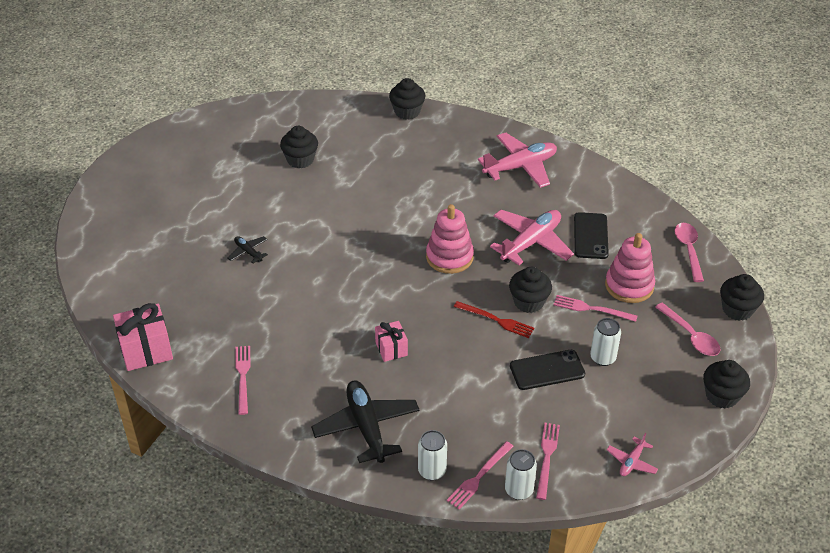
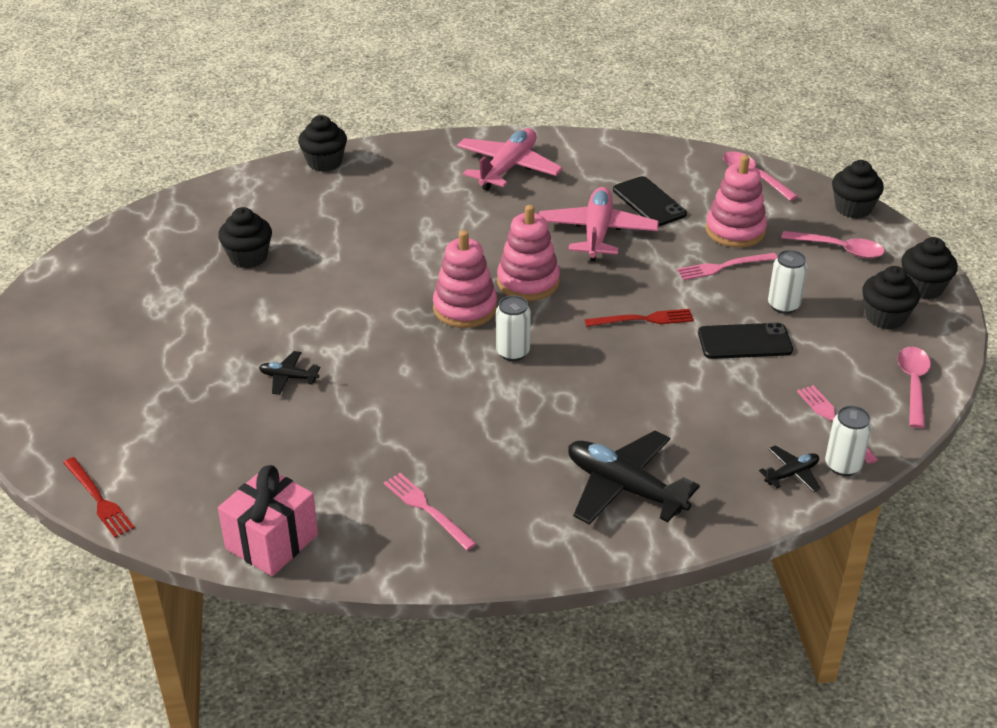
camera: 35 degrees left, 5 degrees down
pink gift [375,321,408,362] -> none
white can [418,430,447,480] -> white can moved to [496,295,531,361]
pink fork [447,441,514,509] -> black plane [759,445,821,493]
black cupcake [509,267,552,313] -> black cupcake moved to [863,266,920,330]
black phone [510,350,585,390] -> black phone turned 45 degrees clockwise [698,323,793,359]
pink plane [607,433,658,476] -> pink spoon [897,347,931,428]
none -> red fork [63,457,135,538]
none -> pink stacking toy [433,230,497,328]

